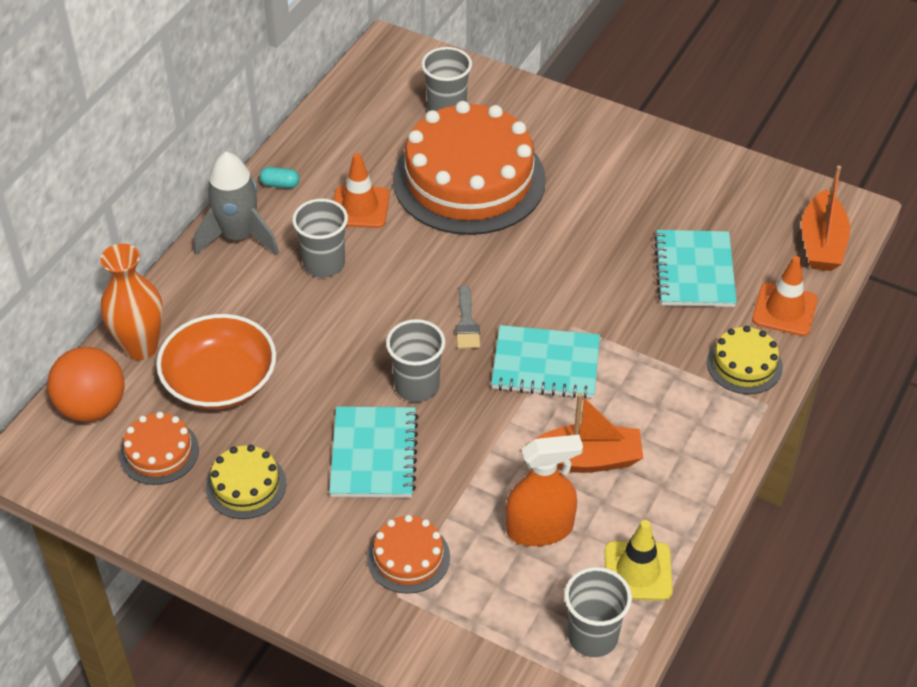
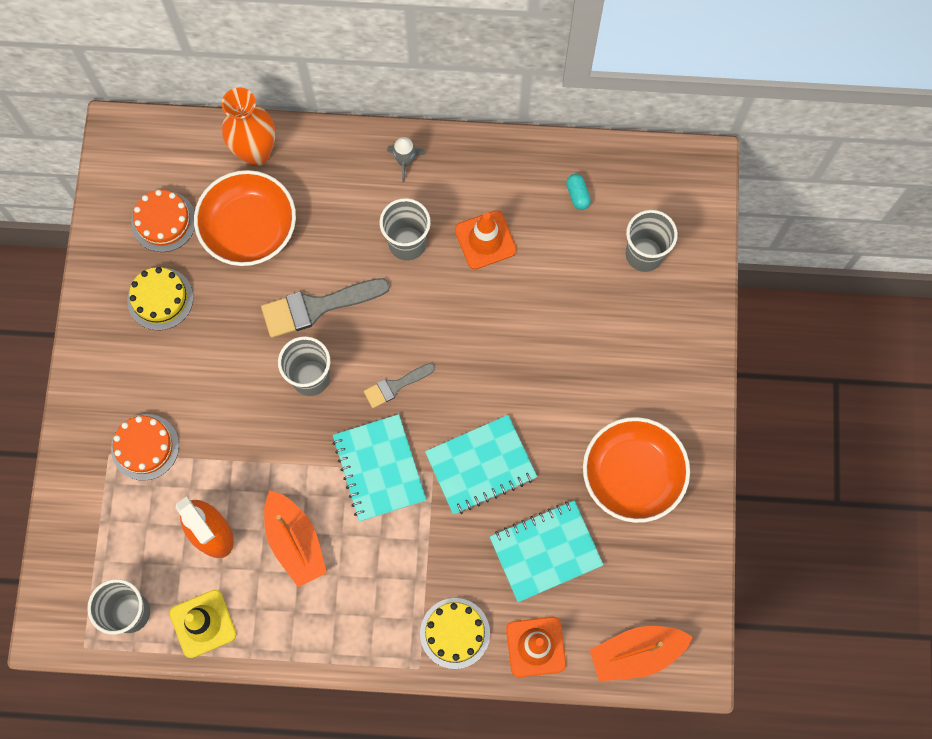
camera: 65 degrees right, 25 degrees up
orange ball [47,347,125,422] -> none
grey rocket [194,152,279,255] -> grey rocket [387,137,426,183], size x0.51
turquoise capsule [259,167,300,188] -> turquoise capsule moved to [566,174,591,210]
turquoise notebook [329,407,419,498] -> turquoise notebook moved to [425,415,537,514]
orange cake [393,101,546,235] -> none
none -> grey brush [261,278,390,338]
none -> orange bowl [583,417,690,523]

